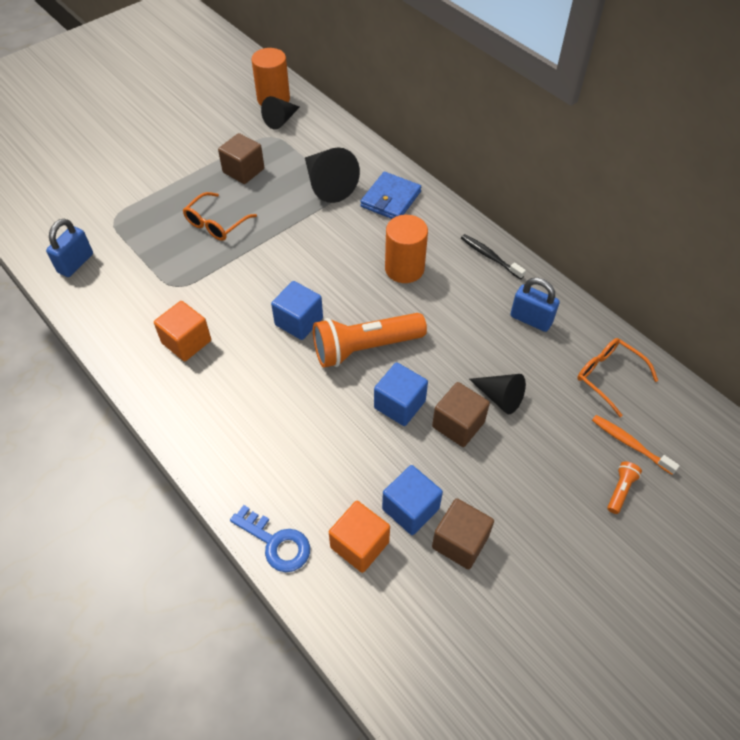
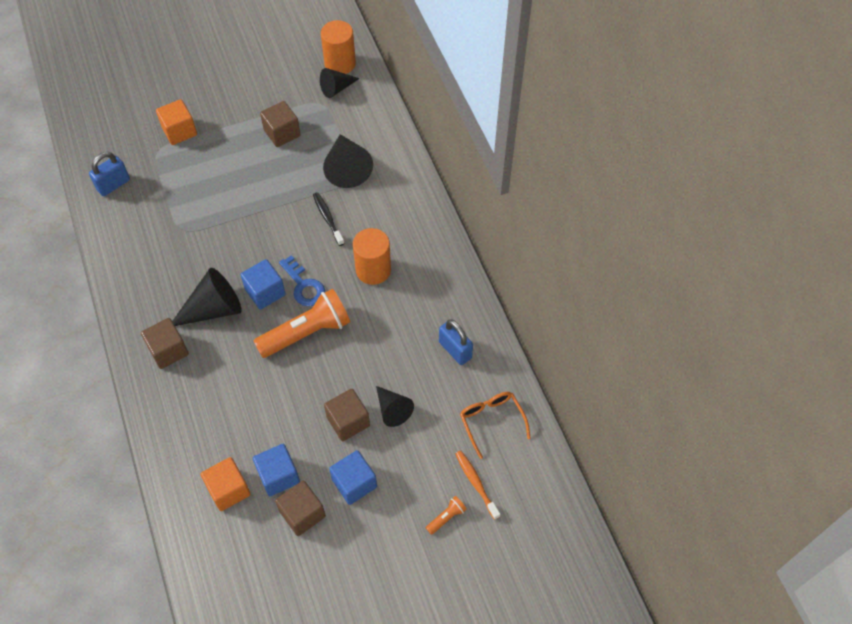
camera: 20 degrees right, 5 degrees up
orange cube [154,301,211,361] -> orange cube moved to [156,99,197,145]
orange glasses [183,192,257,241] -> none
blue key [230,505,310,572] -> blue key moved to [279,255,325,306]
orange flashlight [313,313,427,368] -> orange flashlight turned 150 degrees clockwise [254,289,350,358]
blue wallet [360,172,421,219] -> none
blue cube [374,362,428,426] -> blue cube moved to [329,450,377,505]
black toothbrush [461,234,526,280] -> black toothbrush moved to [313,192,345,246]
none -> brown cube [141,318,189,369]
none -> black cone [172,268,242,326]

